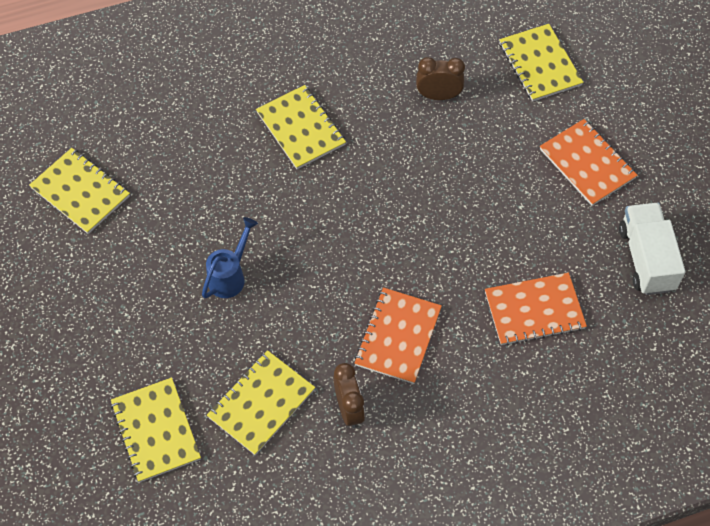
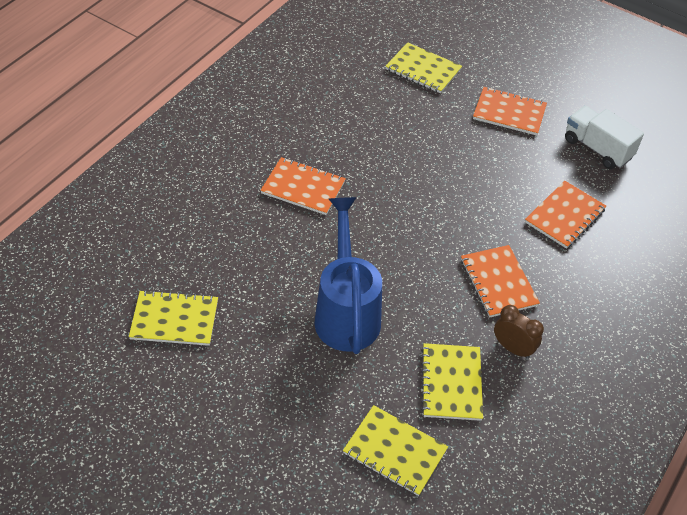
camera: 40 degrees left, 10 degrees down
blue watering can [202,217,258,298] -> blue watering can [315,197,382,354], size x1.99
yellow notebook [256,85,346,169] -> orange notebook [260,157,346,215]
brown clock [416,57,465,100] -> none

